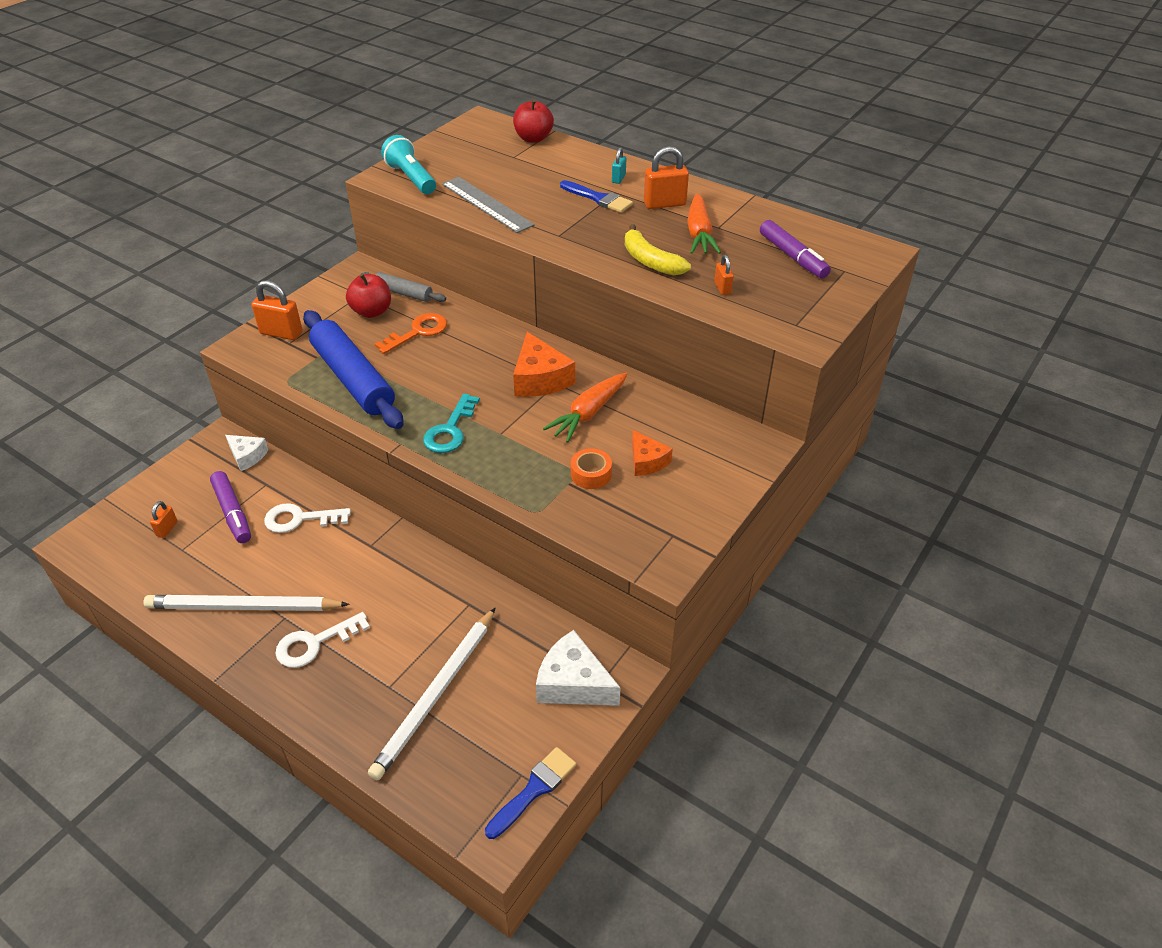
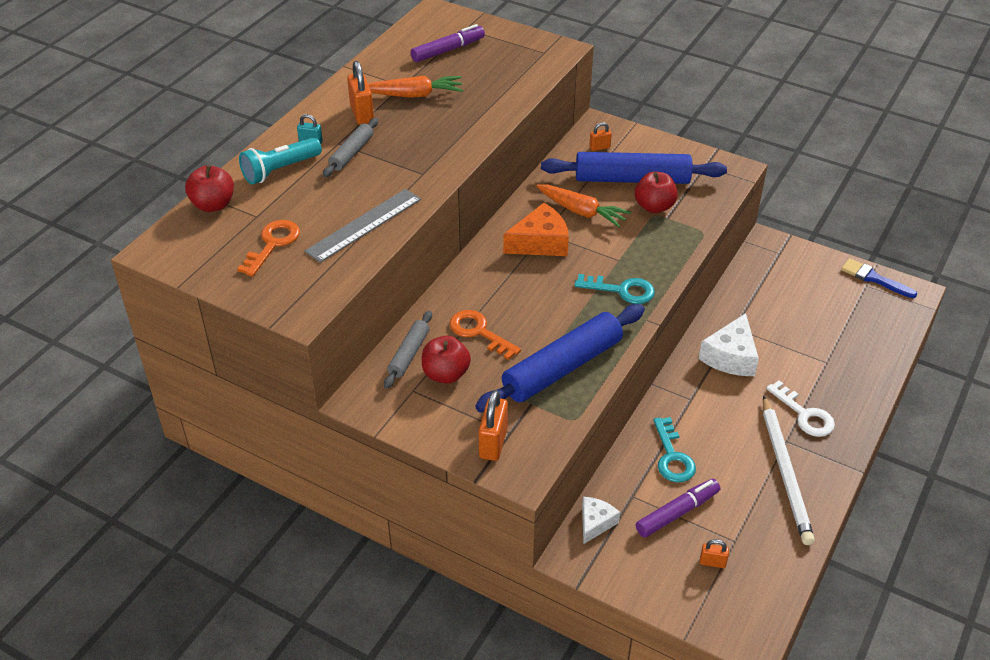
camera: 95 degrees left, 0 degrees up
white key [264,503,351,533] -> turquoise key [653,417,696,482]
white pencil [368,607,496,780] -> none
turquoise flashlight [381,135,436,194] -> turquoise flashlight moved to [239,137,322,184]
white cheese [536,630,620,706] -> white cheese moved to [699,313,759,376]
blue brush [560,180,633,213] -> grey rolling pin [323,118,378,177]
orange tape [571,448,612,489] -> red apple [635,171,678,213]
yellow banana [625,224,691,275] -> none
orange cheese [632,430,673,476] -> blue rolling pin [541,152,727,184]
orange padlock [714,255,734,295] -> orange padlock moved to [589,122,612,151]
none -> orange key [237,220,300,277]

